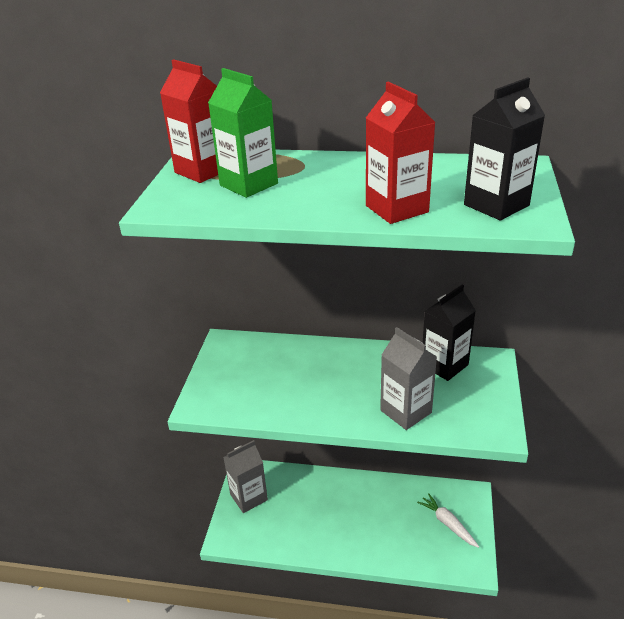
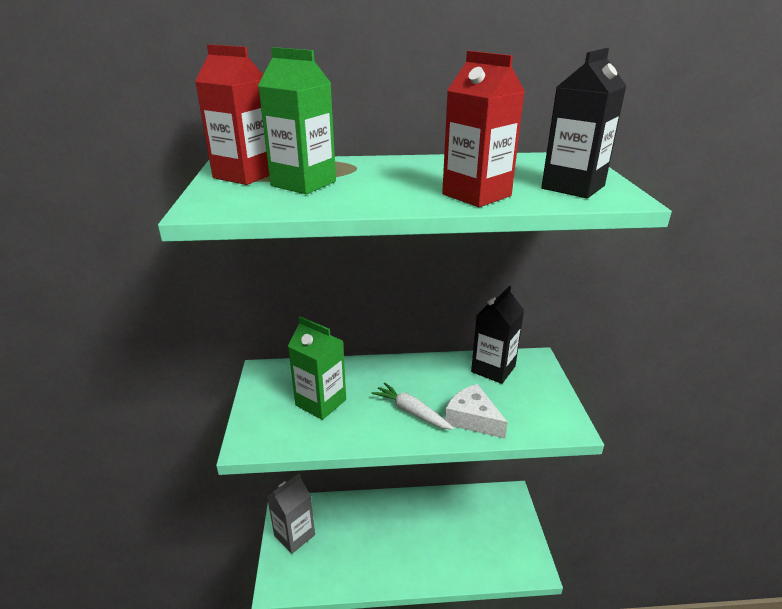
camera: 15 degrees left, 5 degrees down
grey carton [380,327,437,430] -> white cheese [445,384,508,439]
white carrot [417,493,479,548] -> white carrot moved to [372,382,454,430]
none -> green carton [288,316,346,420]

